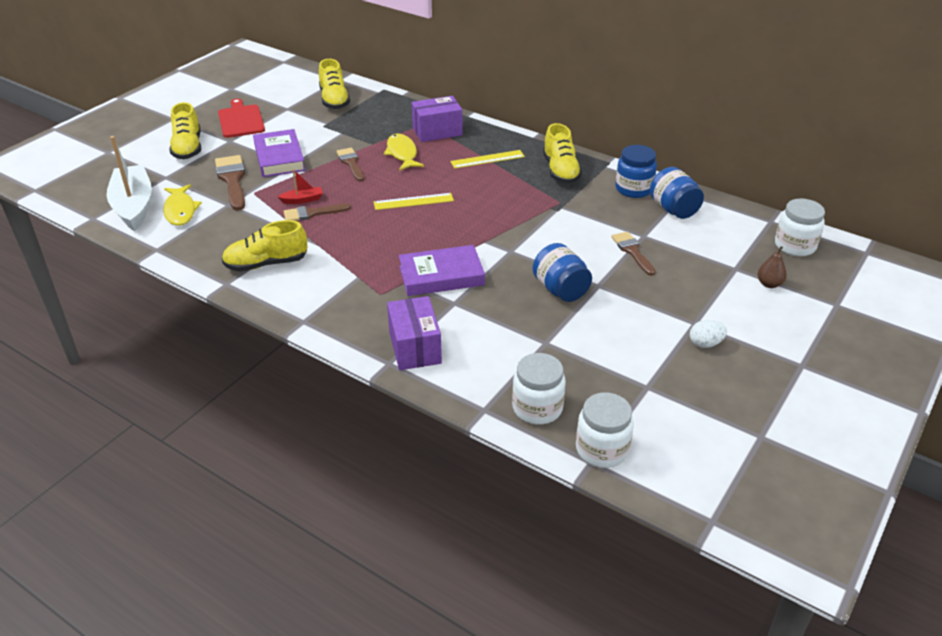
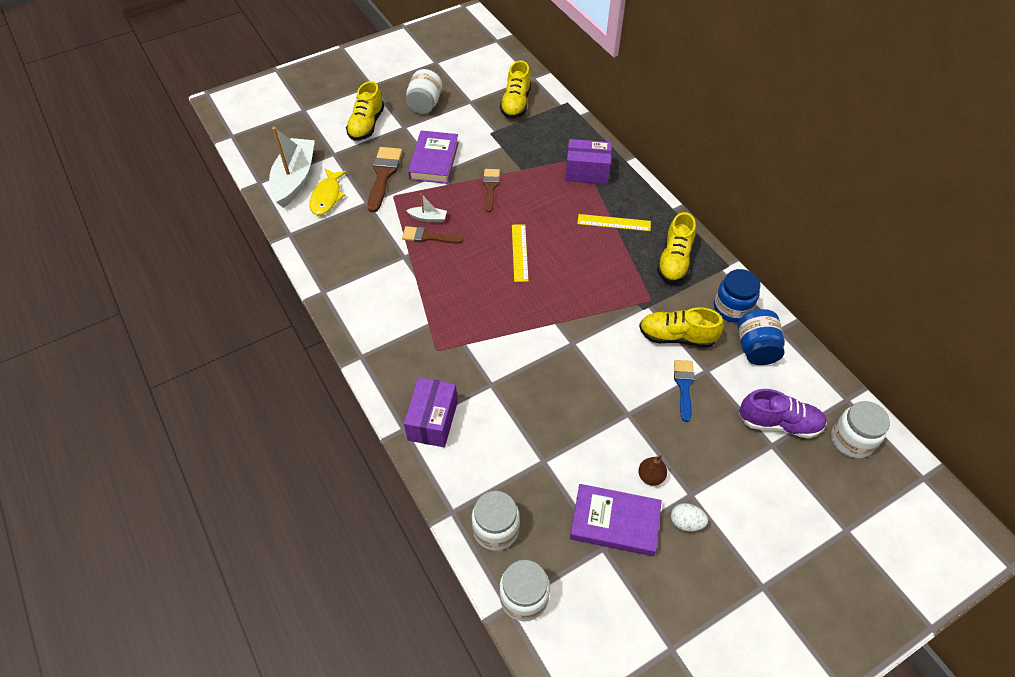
camera: 25 degrees right, 15 degrees up
red cutting board [218,98,265,138] -> white jar [406,69,442,114]
yellow shoe [222,220,307,272] -> yellow shoe moved to [639,307,724,348]
red boat [278,169,323,204] -> white boat [406,193,447,222]
yellow ruler [374,193,454,210] -> yellow ruler turned 75 degrees clockwise [512,224,529,282]
yellow fish [384,134,424,171] -> none
purple book [398,245,485,296] -> purple book moved to [570,484,662,556]
blue jar [532,243,592,302] -> none
brown brush [611,232,656,276] -> blue brush [674,360,695,422]
brown pear [758,246,787,288] -> brown pear moved to [638,455,667,486]
none -> purple shoe [739,389,827,439]

